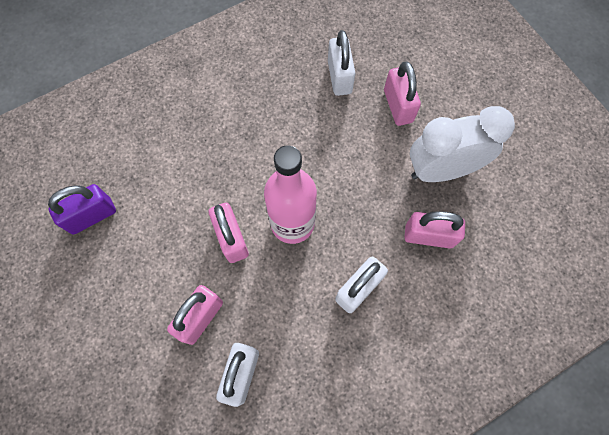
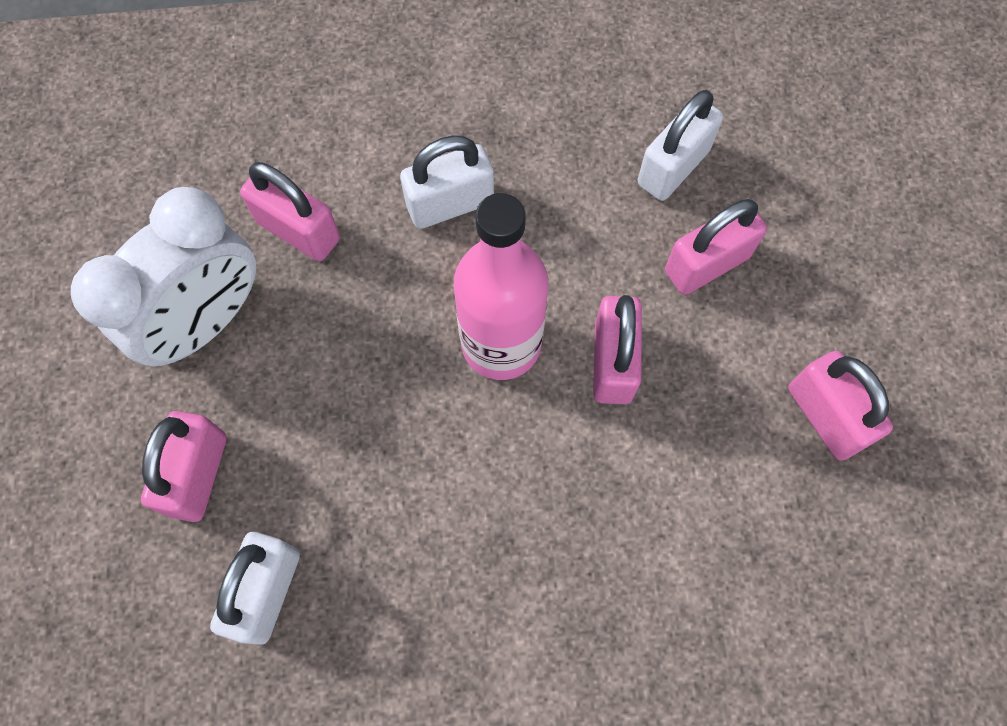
camera: 155 degrees left, 0 degrees up
purple padlock [48,184,116,234] -> none
white clock [410,106,515,182] -> white clock turned 60 degrees counterclockwise [71,187,256,366]
none -> pink padlock [788,351,893,460]

